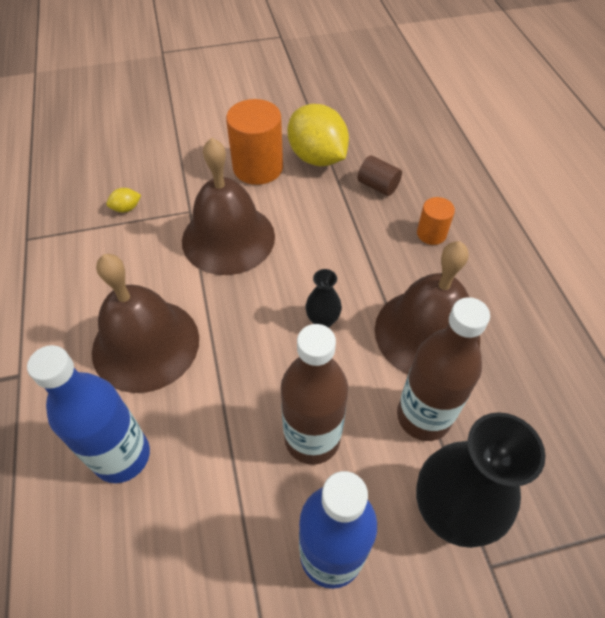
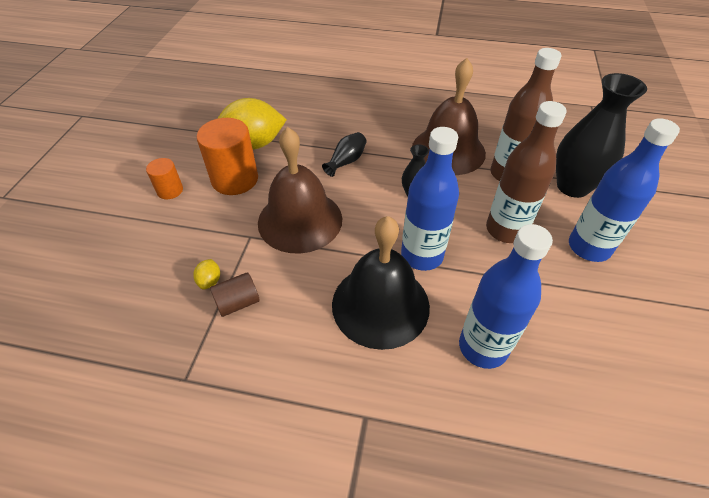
camera: 65 degrees left, 5 degrees down
brown bell [92,254,199,393] -> black bell [332,216,430,350]
brown cylinder [358,155,402,196] -> brown cylinder moved to [210,272,260,317]
orange cylinder [417,197,455,245] -> orange cylinder moved to [146,158,183,199]
none -> black vase [322,132,366,177]
none -> blue bottle [401,127,459,271]

